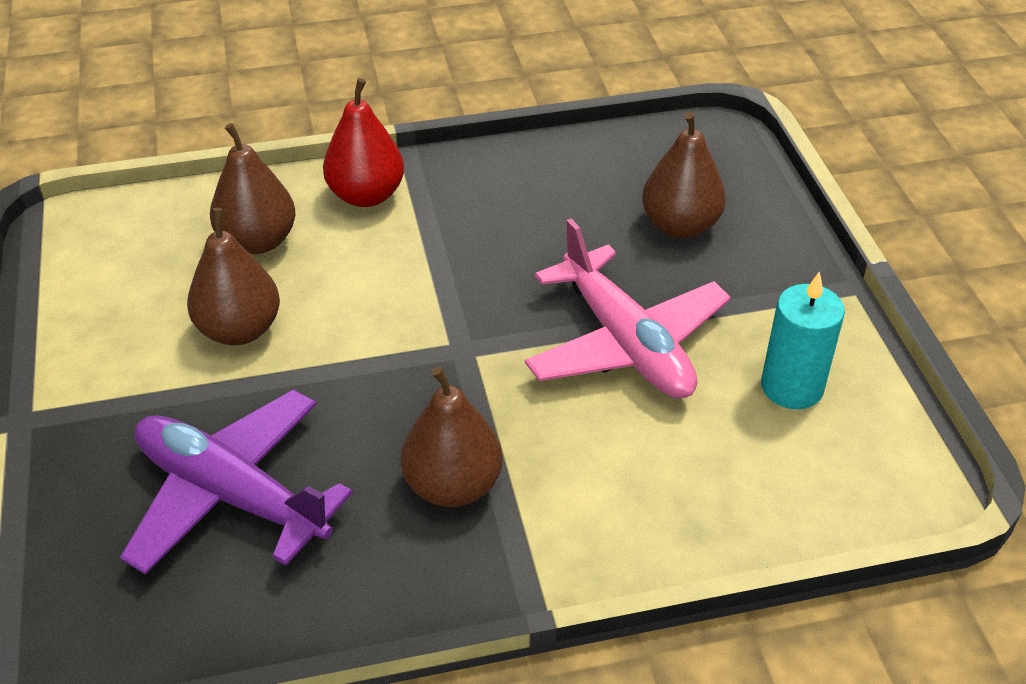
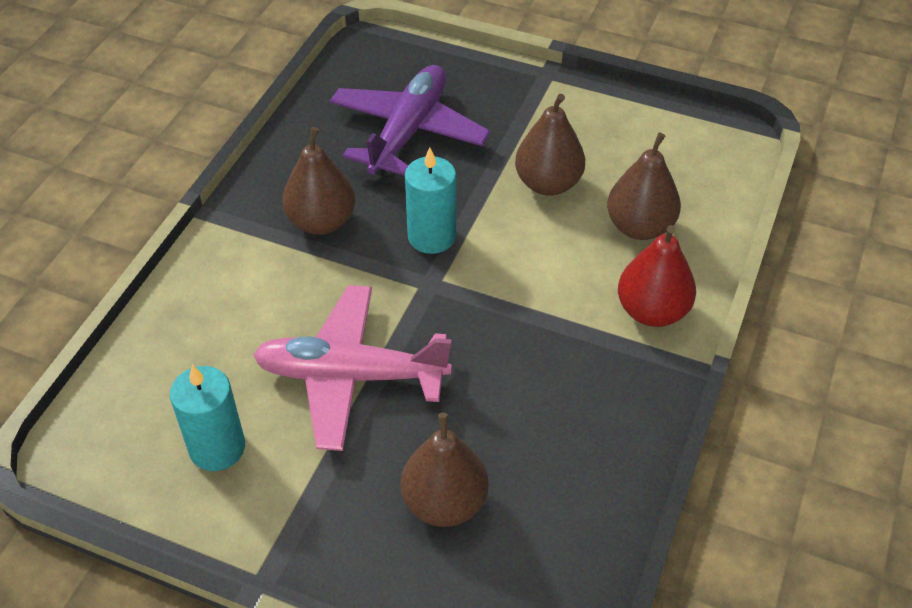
camera: 125 degrees right, 5 degrees up
purple plane [120,390,353,575] -> purple plane turned 45 degrees counterclockwise [330,65,491,176]
none -> turquoise candle [405,147,456,254]

